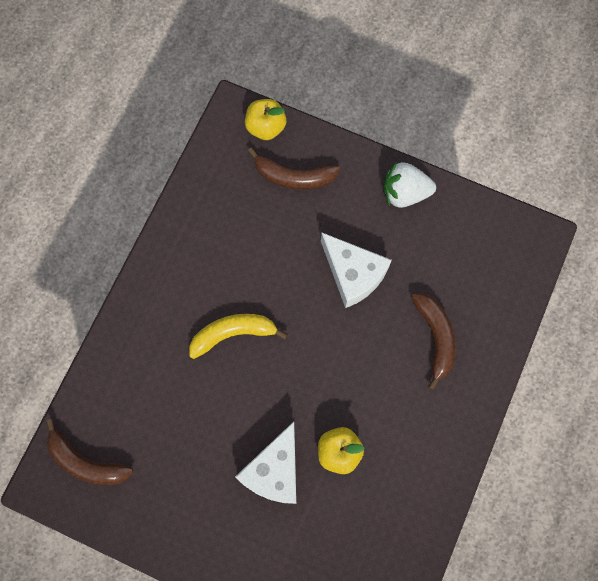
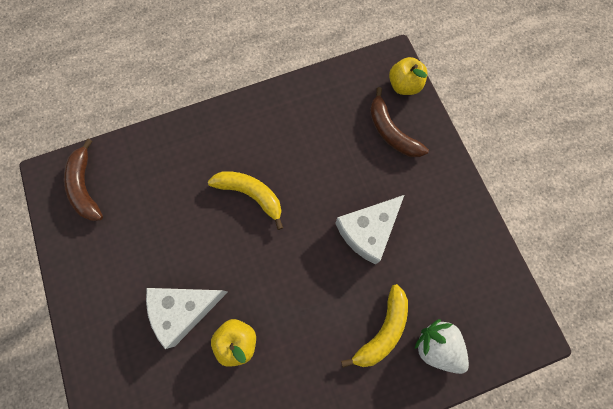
camera: 45 degrees right, 0 degrees up
white cheese [321,232,392,308] -> white cheese turned 45 degrees clockwise [335,195,404,264]
white strawberry [384,162,436,208] -> white strawberry moved to [414,319,469,374]
brown banana [411,293,456,390] -> yellow banana [341,284,408,368]

